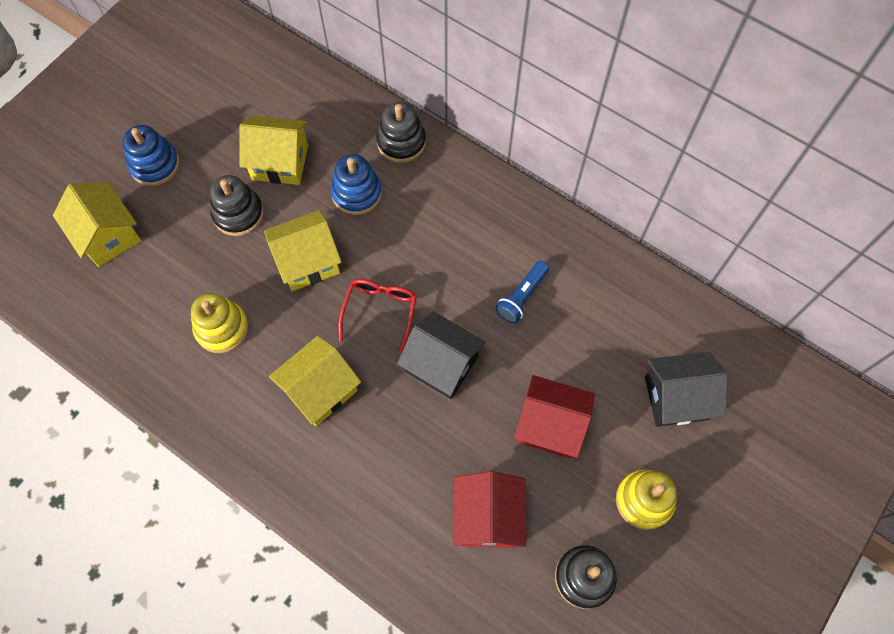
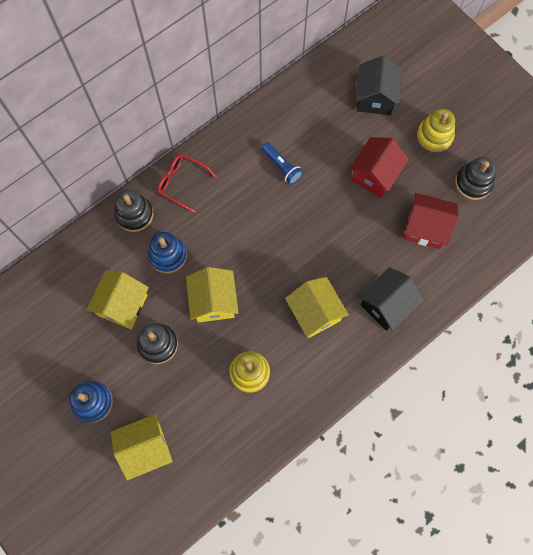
camera: 75 degrees left, 5 degrees up
red glasses [338,279,417,354] -> red glasses moved to [157,154,217,213]
black house [397,311,486,399] -> black house moved to [358,267,424,331]

